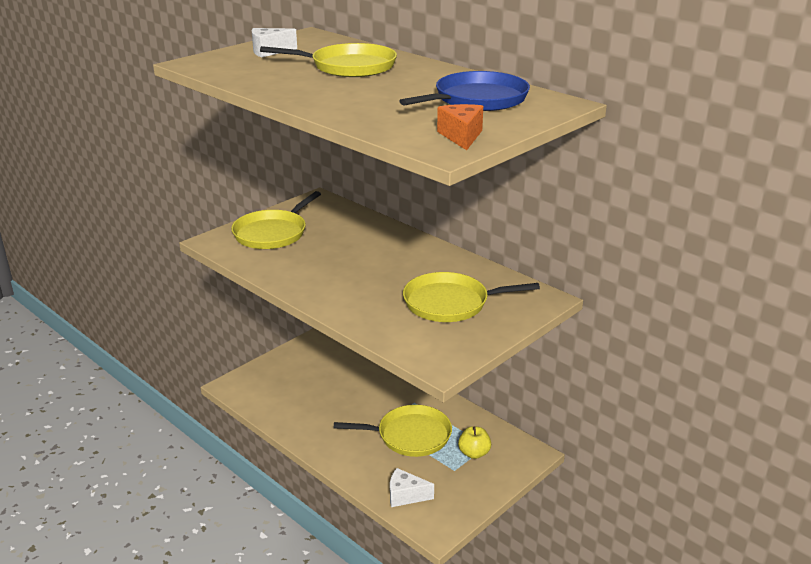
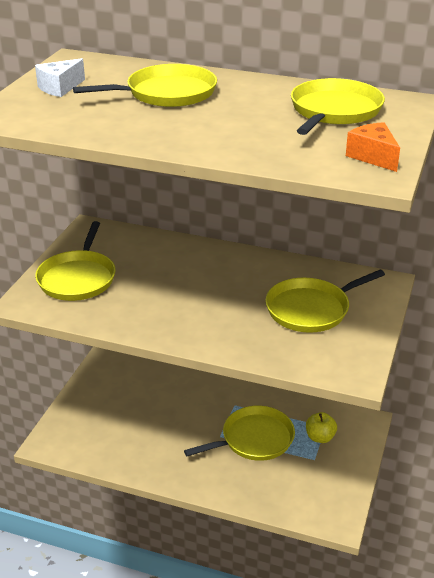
camera: 25 degrees left, 5 degrees up
white cheese [390,468,434,507] -> none
blue pan [400,71,530,111] -> yellow pan [291,78,385,135]

